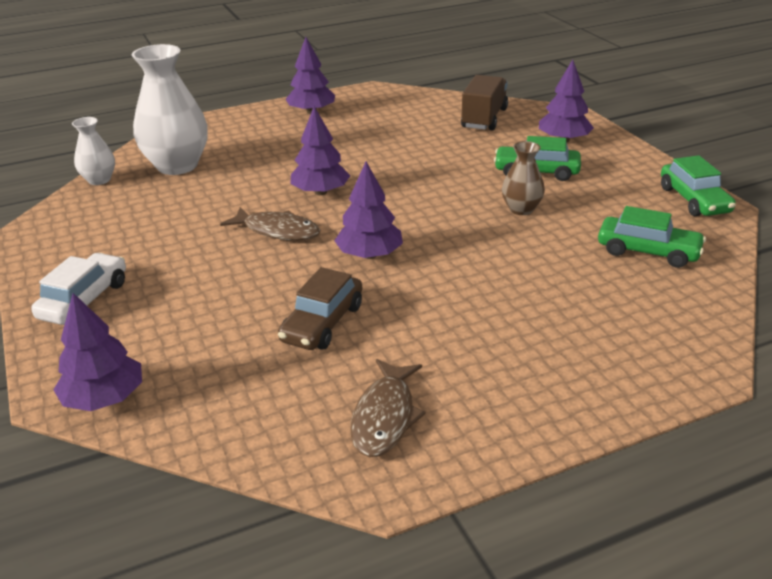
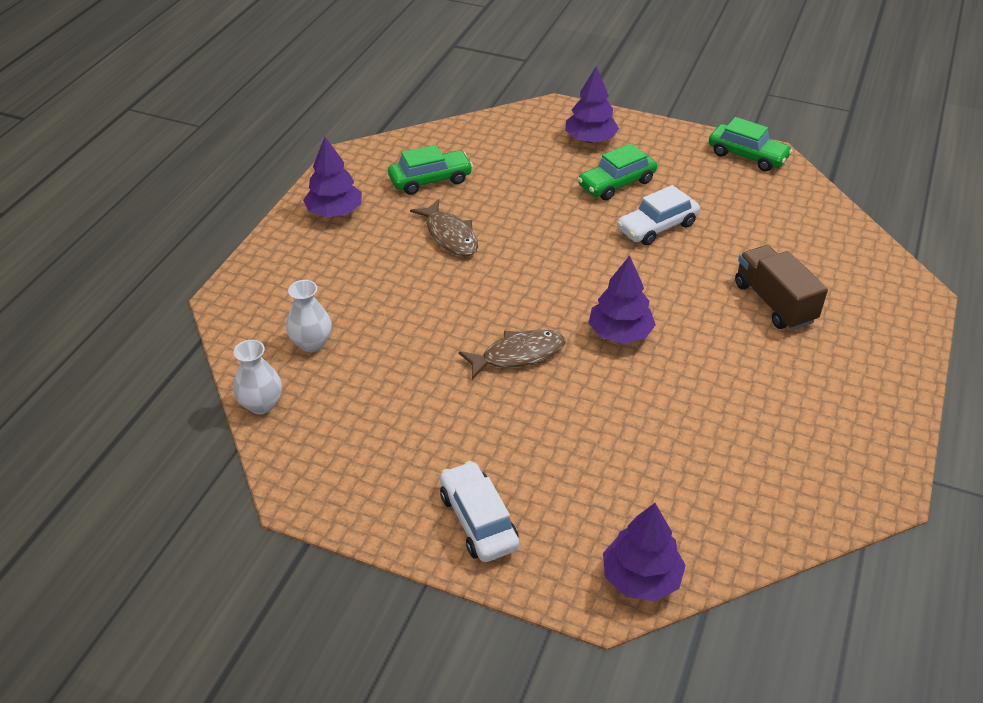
camera: 45 degrees left, 10 degrees up
white vase [132,44,208,175] -> white vase [286,280,332,352], size x0.53
brown car [278,267,362,350] -> none
purple tree [290,106,350,195] -> none
brown fish [351,359,425,457] -> brown fish moved to [410,199,478,256]
brown truck [461,75,508,131] -> brown truck moved to [735,245,828,330]
brown vase [502,141,545,215] -> white car [617,185,700,245]
green car [598,206,706,268] -> green car moved to [388,145,473,195]

